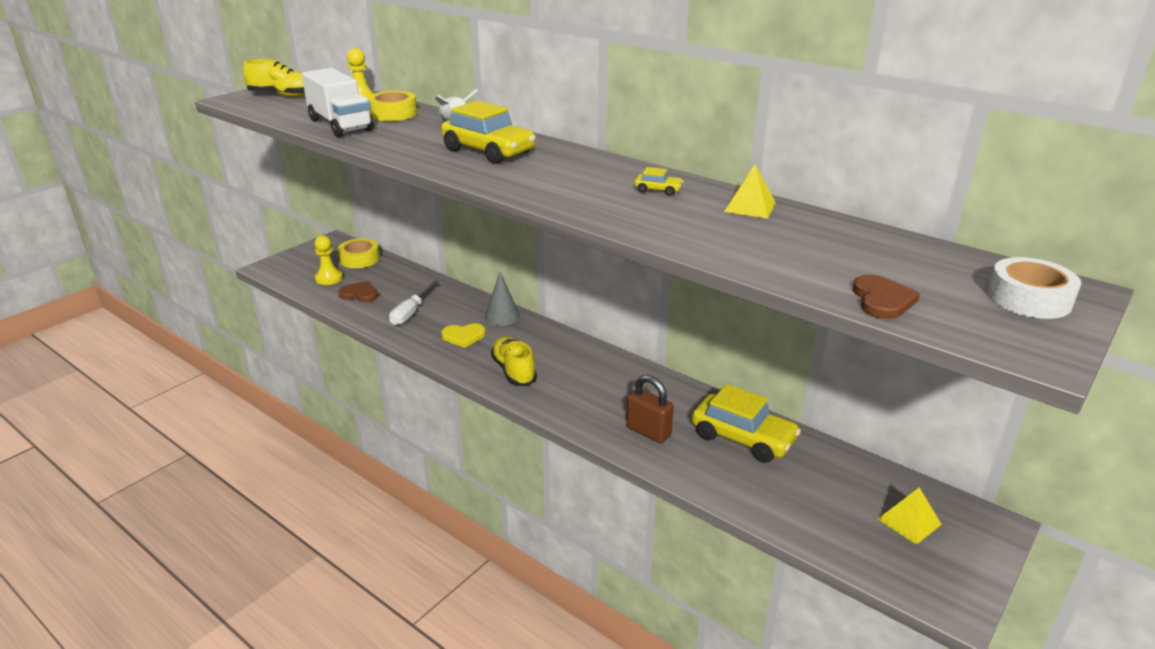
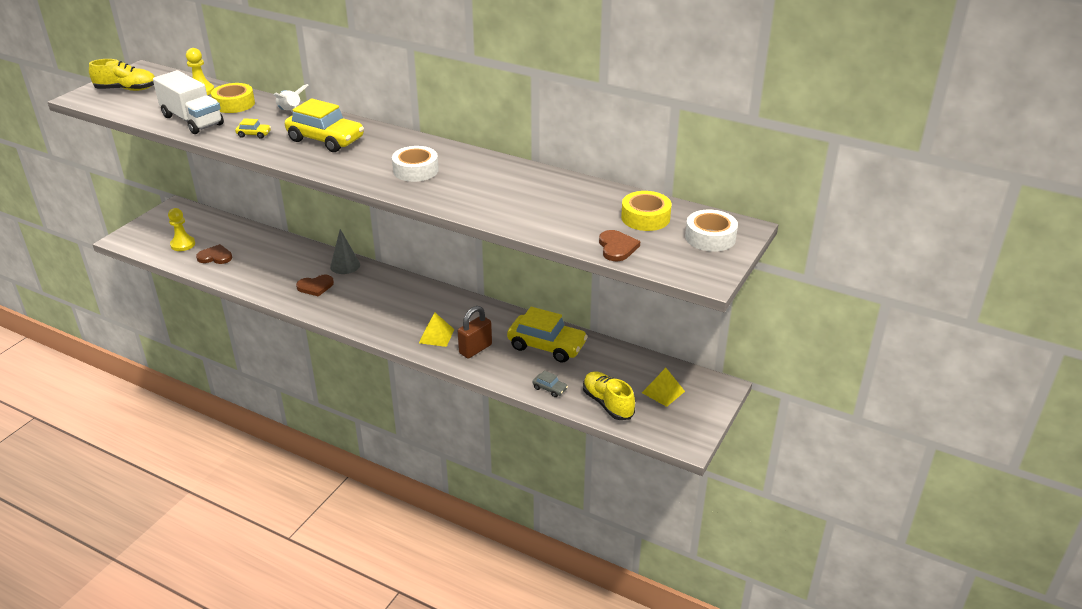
camera: 10 degrees left, 5 degrees up
yellow tape [338,238,380,268] -> yellow tape moved to [621,191,672,231]
white screwdriver [389,281,439,325] -> none
yellow heart [441,323,486,348] -> brown heart [296,274,334,297]
yellow shoe [491,336,537,386] -> yellow shoe moved to [583,371,635,420]
brown padlock [626,375,674,443] -> brown padlock turned 75 degrees counterclockwise [458,306,492,358]
yellow car [634,167,683,196] -> yellow car moved to [235,118,271,139]
yellow pyramid [724,164,776,218] -> yellow pyramid moved to [419,313,454,347]
none -> white tape [392,146,438,182]
none -> grey car [532,370,568,397]

